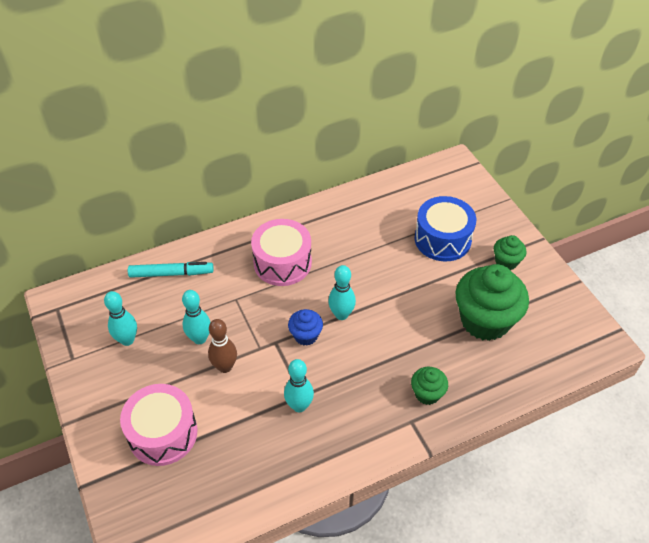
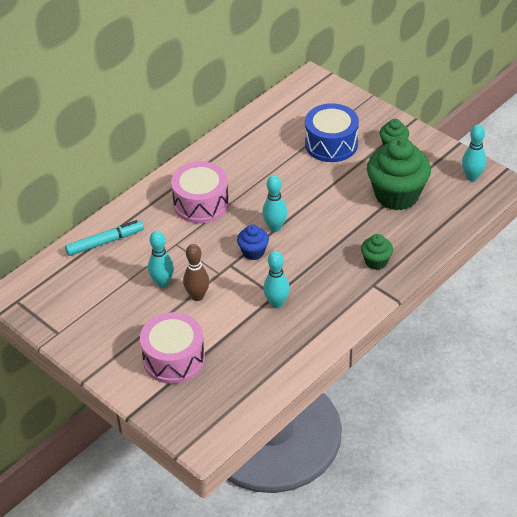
camera: 20 degrees left, 5 degrees down
turquoise bowling pin [104,291,137,346] -> turquoise bowling pin moved to [462,125,486,181]

